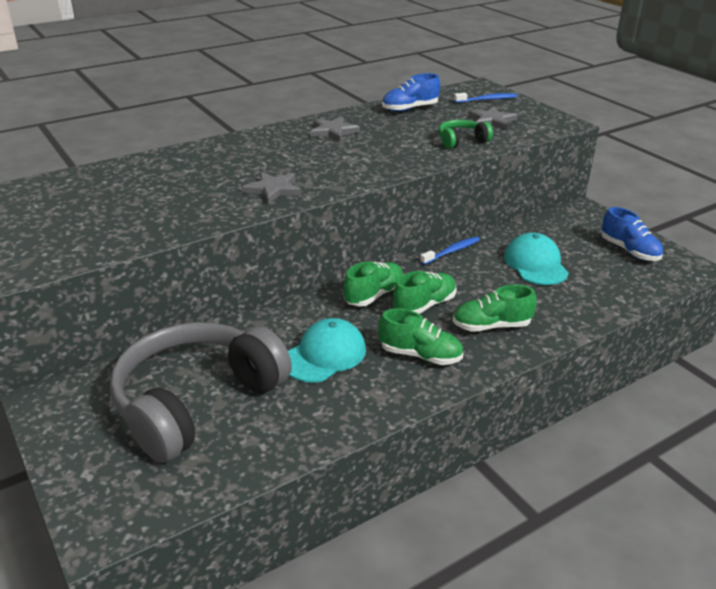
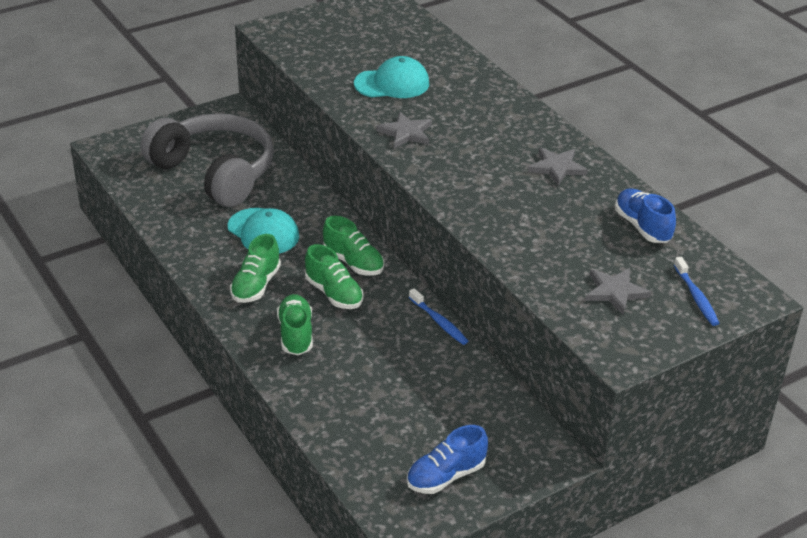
camera: 90 degrees right, 5 degrees up
green headphones [438,120,493,149] -> none
turquoise cap [504,233,569,285] -> turquoise cap moved to [354,56,429,98]

